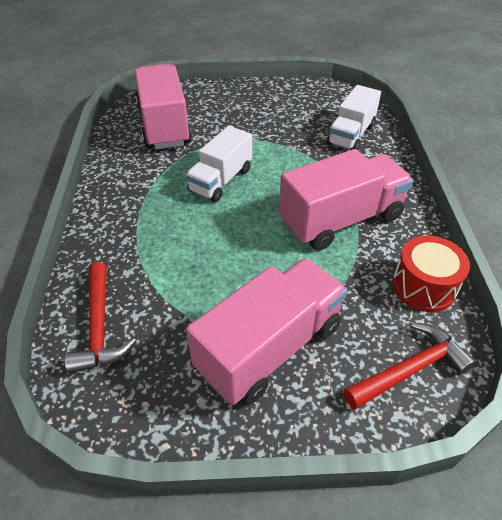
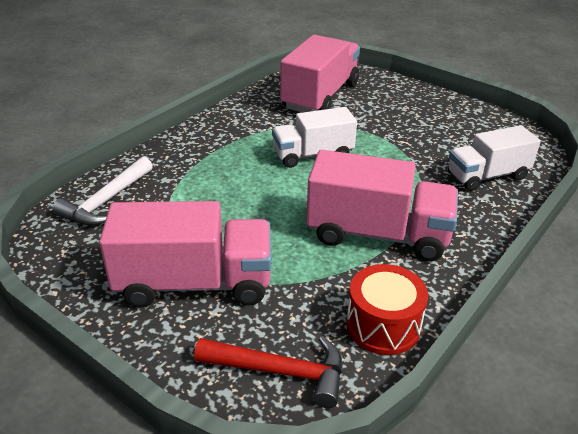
camera: 40 degrees right, 10 degrees down
red hammer [65,262,136,374] -> white hammer [53,156,153,226]

